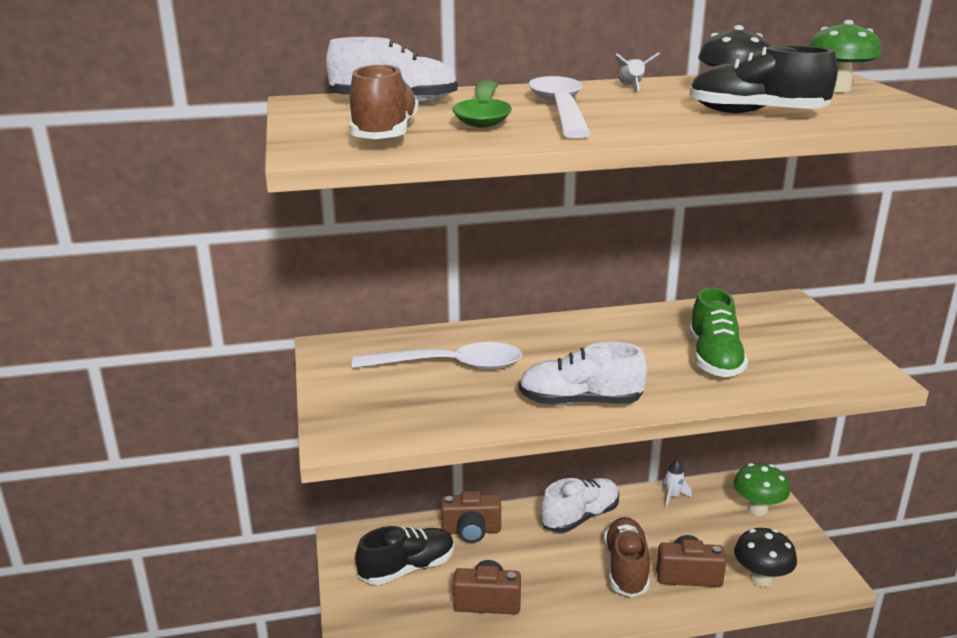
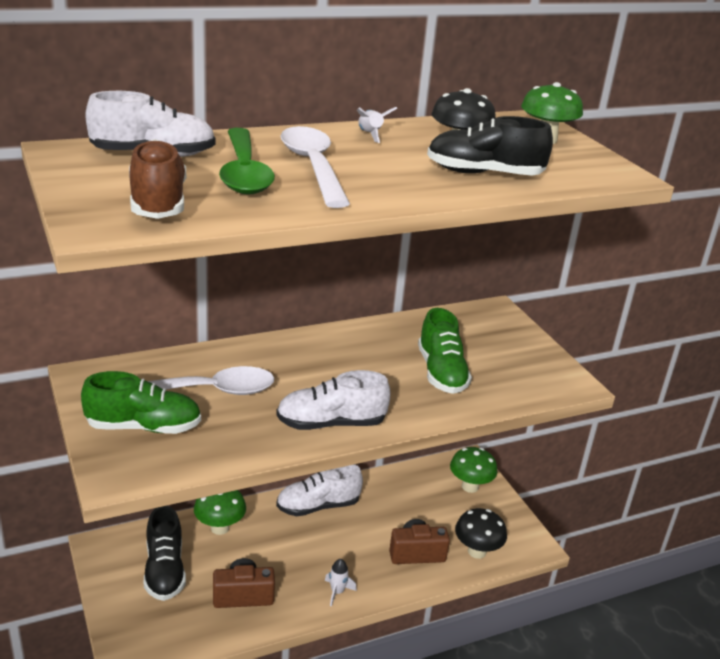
camera: 15 degrees left, 5 degrees up
black shoe [355,526,454,585] -> black shoe turned 120 degrees clockwise [144,506,186,601]
brown camera [441,491,501,543] -> green mushroom [194,490,246,535]
white shoe [541,478,619,533] -> white shoe turned 150 degrees counterclockwise [276,464,363,516]
brown shoe [604,517,650,597] -> none
white rocket [660,460,692,507] -> white rocket moved to [325,559,357,607]
none -> green shoe [81,371,201,434]

